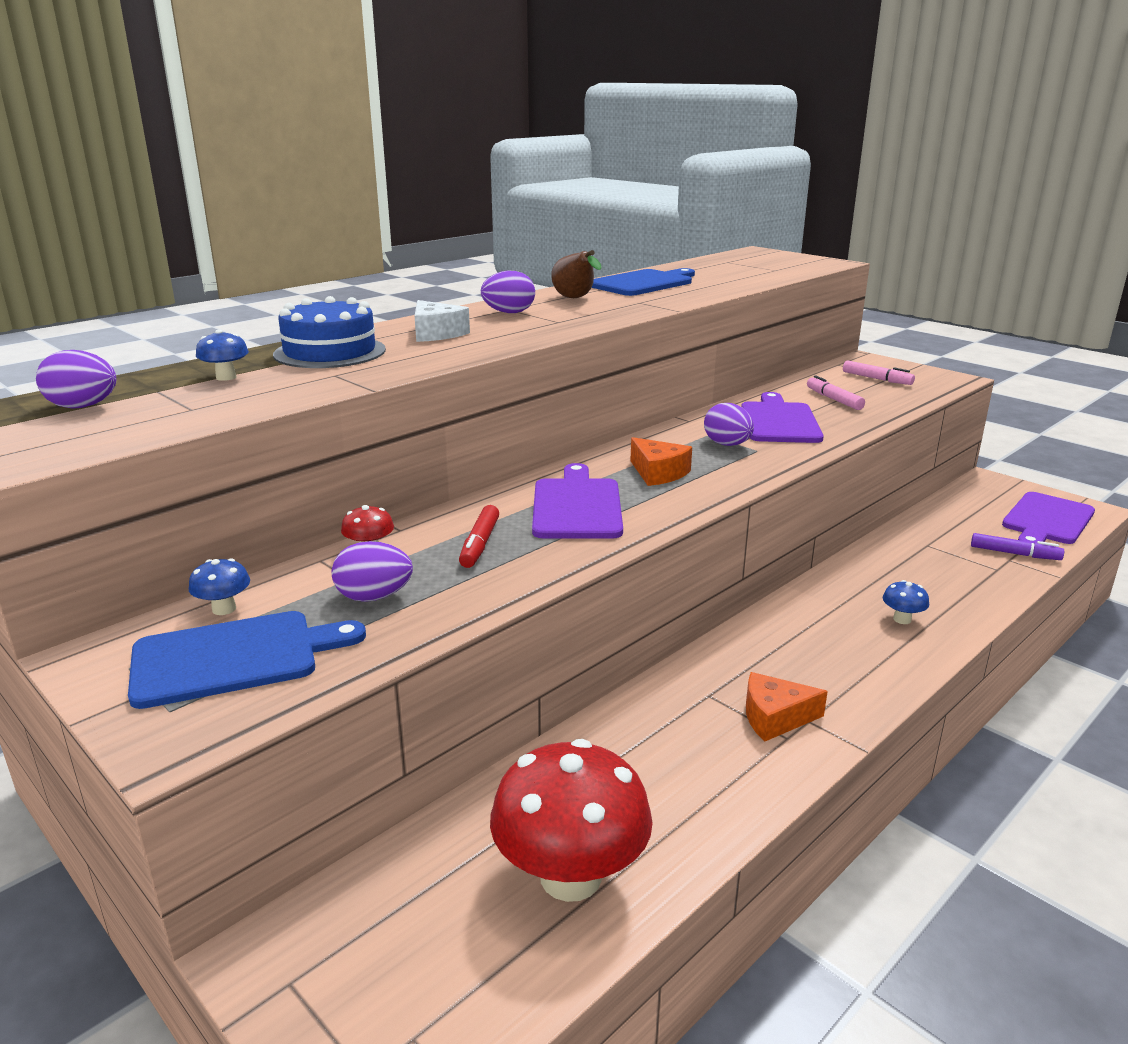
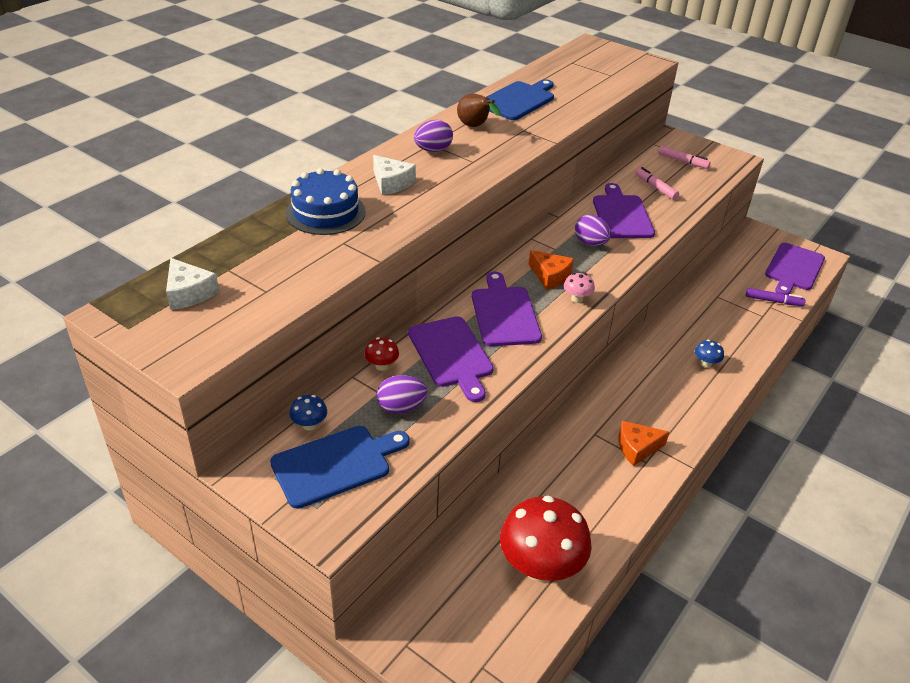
camera: 10 degrees left, 15 degrees up
purple egg [36,350,116,408] -> white cheese [166,258,219,310]
blue mushroom [196,330,249,381] -> none
red marker [459,505,499,568] -> purple cutting board [408,316,494,402]
none -> pink mushroom [564,273,595,303]

